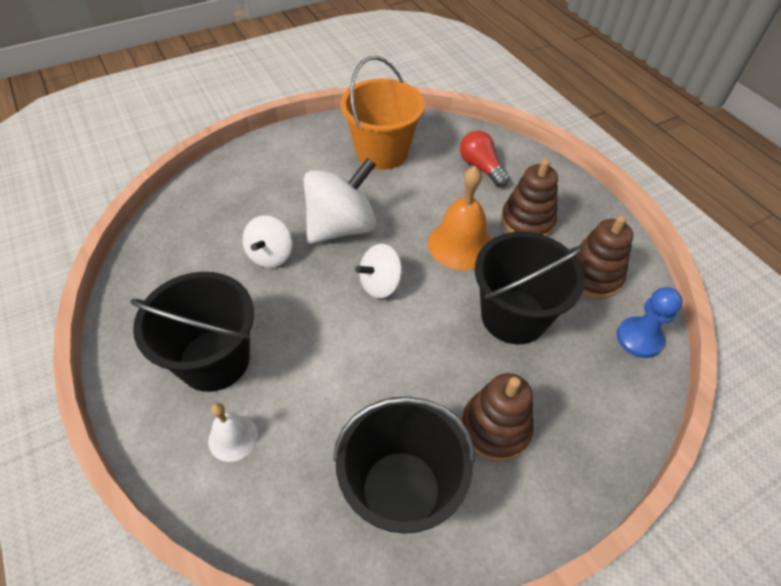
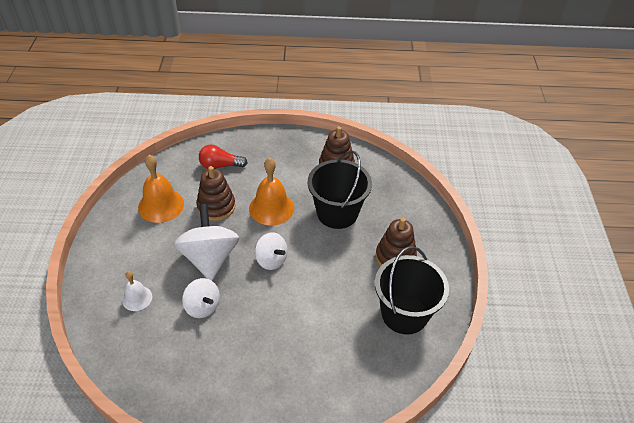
camera: 60 degrees left, 5 degrees down
black bucket [130,272,254,392] -> none
white bell [208,403,258,462] -> white bell moved to [122,271,152,311]
orange bucket [340,56,425,170] -> orange bell [138,155,184,223]
white spinning top [355,244,403,298] -> white spinning top turned 45 degrees counterclockwise [255,232,287,270]
brown stacking toy [501,159,558,236] -> brown stacking toy moved to [196,166,235,221]
blue pawn [617,287,682,358] -> none

